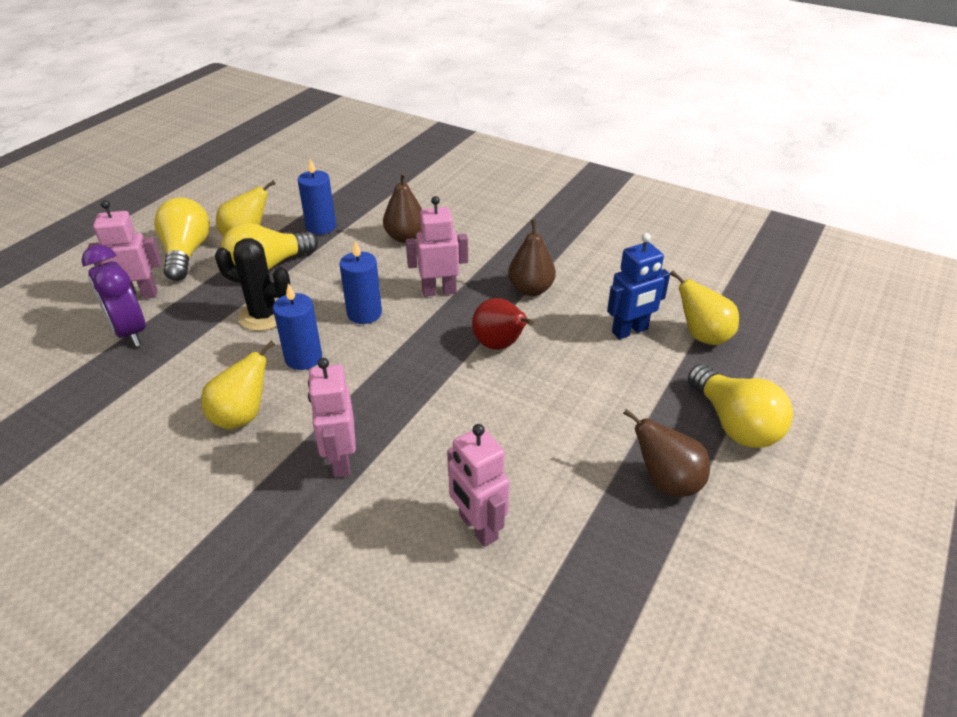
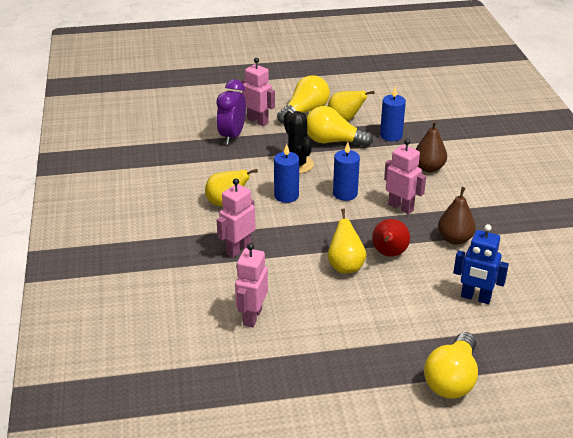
camera: 50 degrees right, 5 degrees down
brown pear [623,409,710,497] -> none
yellow pear [670,270,739,345] -> yellow pear moved to [328,208,366,273]

